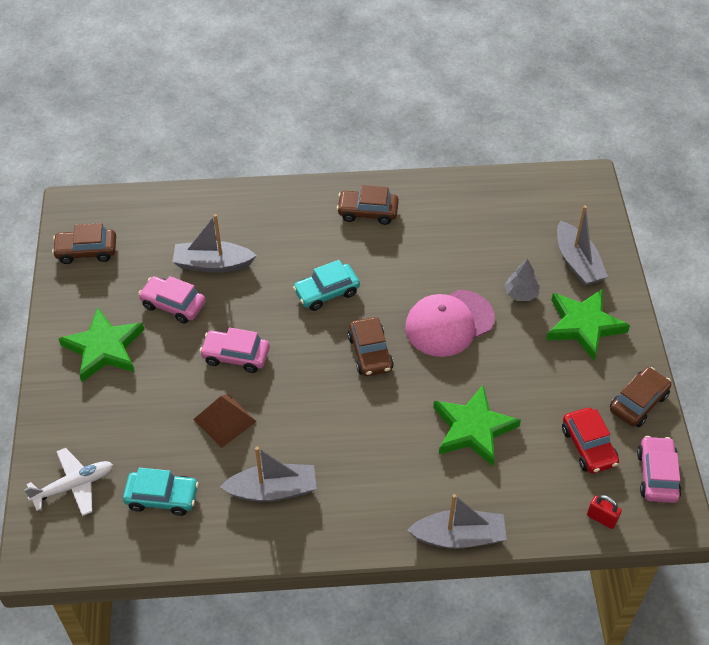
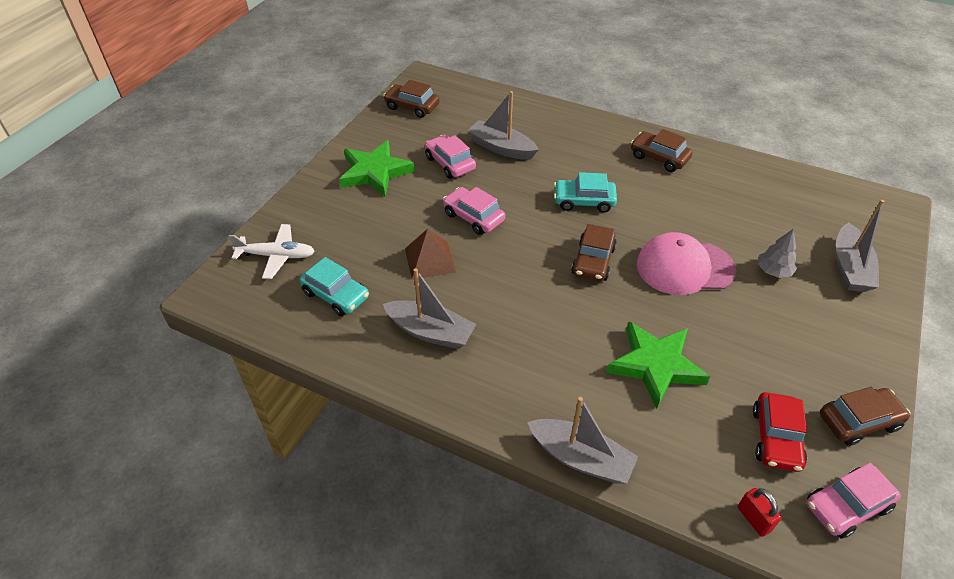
camera: 30 degrees right, 5 degrees down
green star [546,288,630,360] -> none
pink car [637,436,682,503] -> pink car turned 150 degrees counterclockwise [807,463,901,539]

